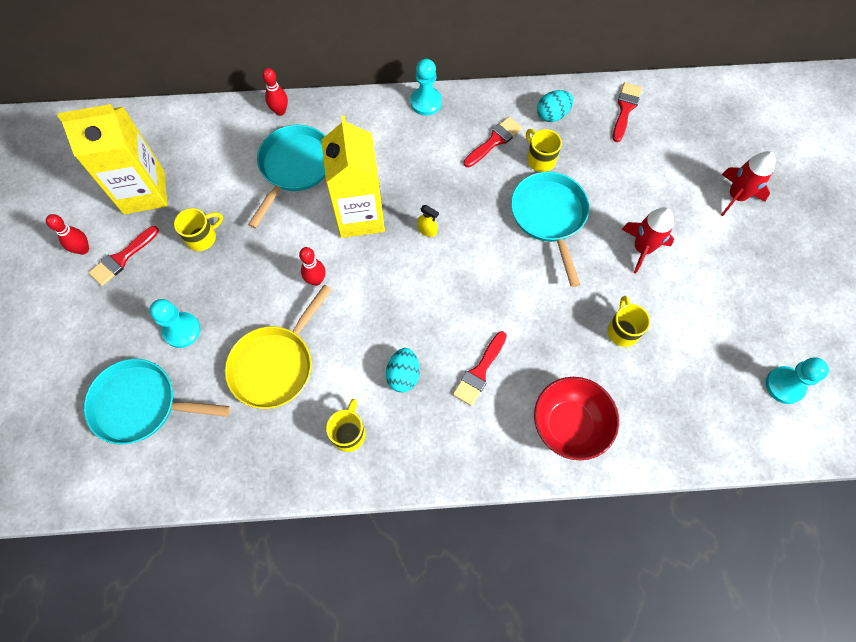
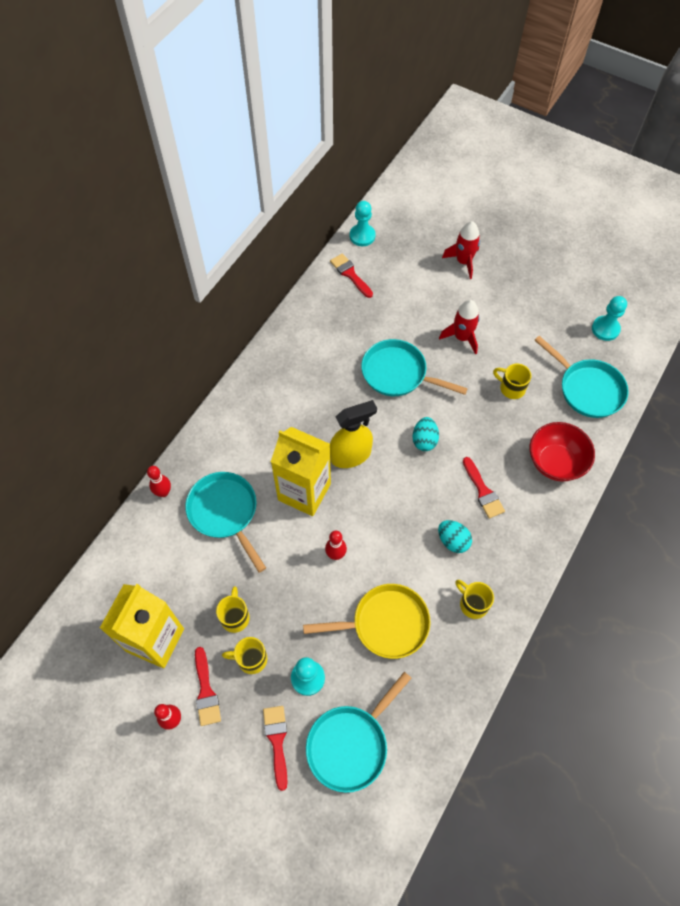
camera: 55 degrees left, 5 degrees down
yellow pan [225,285,332,409] -> yellow pan turned 75 degrees counterclockwise [303,584,431,659]
turquoise pawn [410,59,442,116] -> turquoise pawn moved to [350,201,376,246]
yellow spray bottle [417,205,439,237] -> yellow spray bottle [330,400,377,468], size x2.39
red brush [463,117,522,167] -> red brush moved to [263,706,287,791]
yellow mug [526,129,562,172] -> yellow mug moved to [222,637,267,674]
turquoise egg [537,90,573,122] -> turquoise egg moved to [412,417,439,451]
none -> turquoise pan [534,336,629,418]

